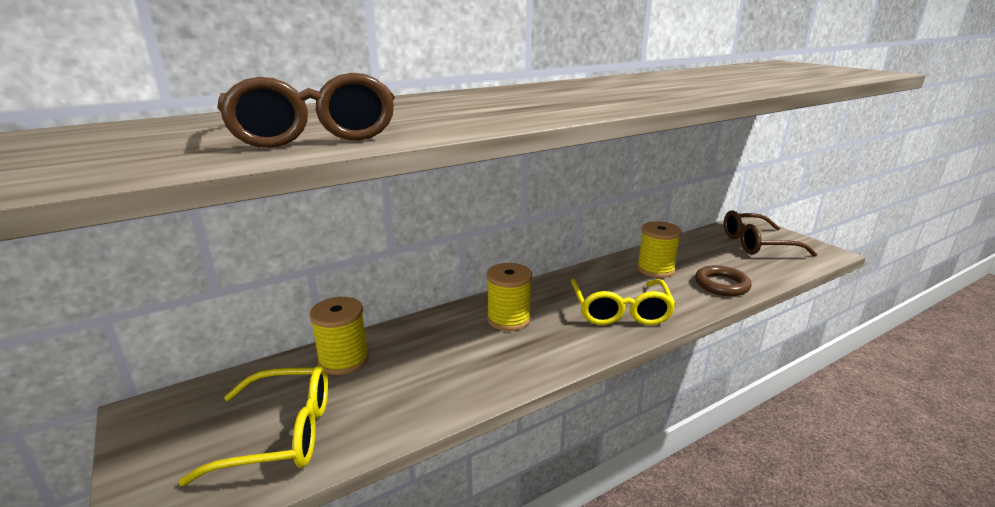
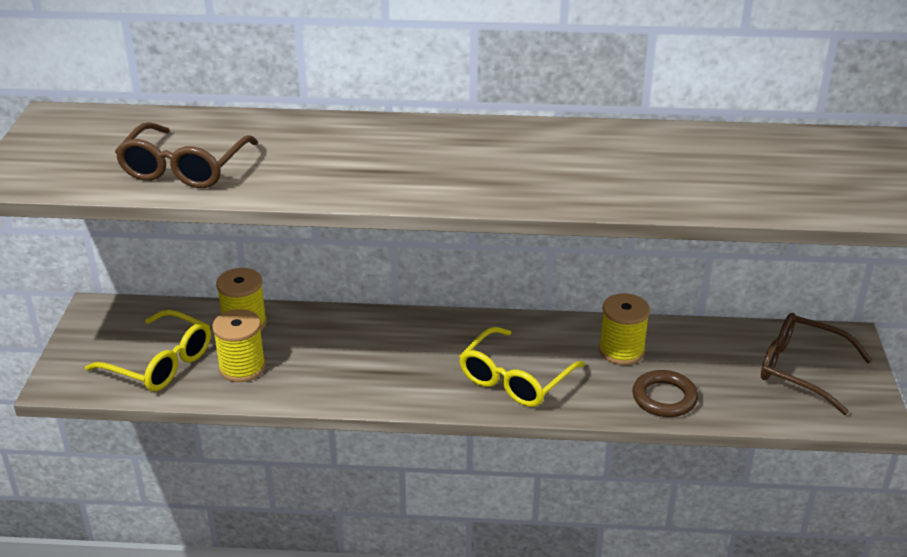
camera: 35 degrees right, 10 degrees up
yellow spool [487,263,532,331] -> yellow spool moved to [212,309,266,382]

